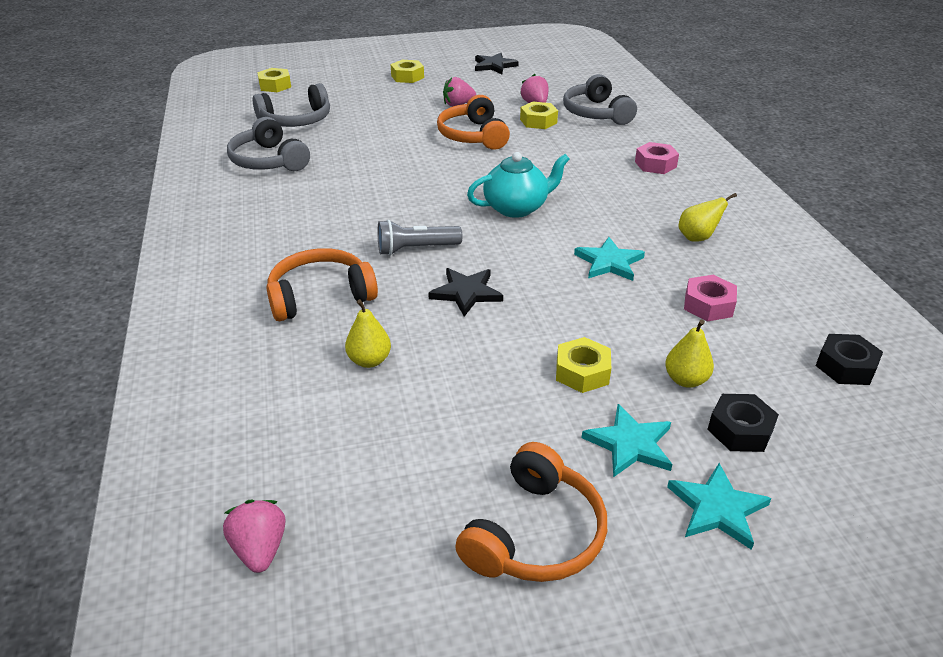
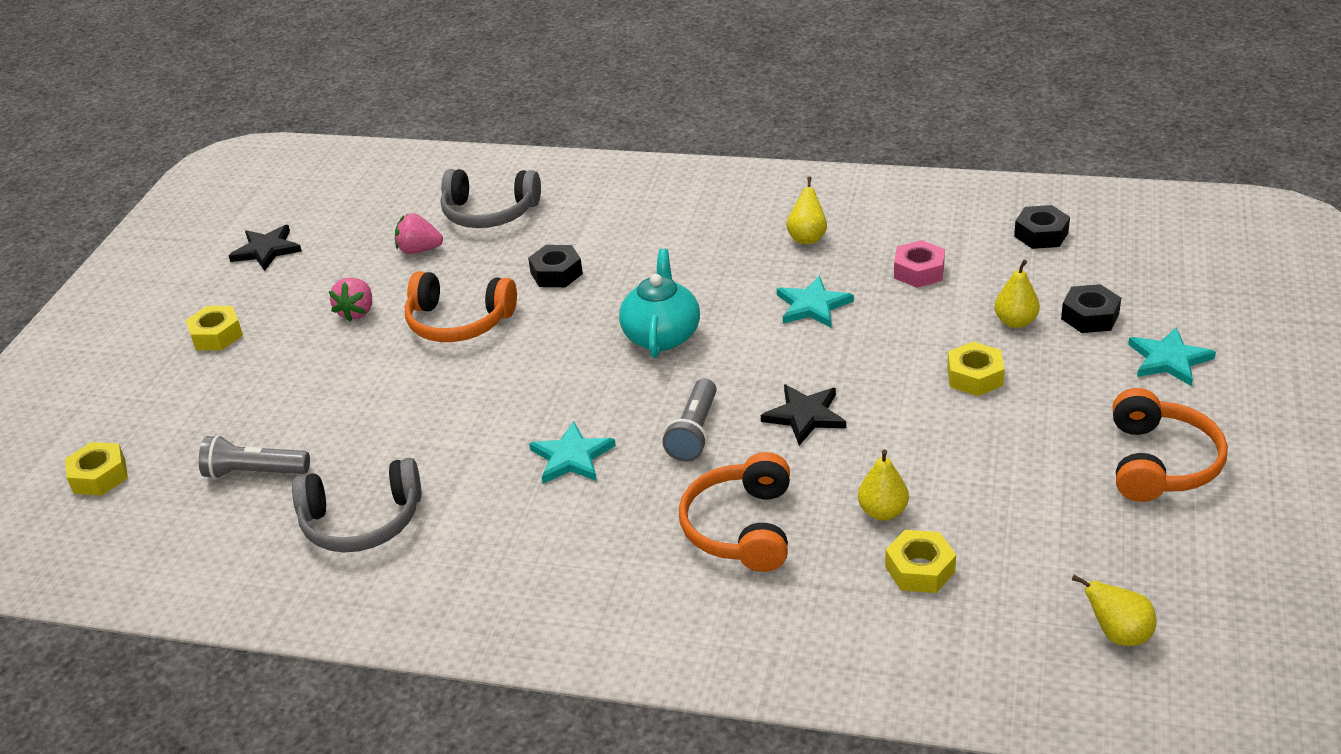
camera: 60 degrees left, 0 degrees up
pink strawberry [223,500,286,573] -> yellow pear [1072,575,1156,646]
grey headphones [253,83,330,127] -> grey flashlight [199,435,310,479]
orange headphones [455,442,607,582] -> orange headphones turned 45 degrees clockwise [1112,388,1228,502]
yellow nut [520,101,558,129] -> yellow nut moved to [885,530,956,593]
turquoise star [582,404,673,477] -> turquoise star moved to [529,421,616,484]
pink nut [635,142,679,174] -> none
none -> black nut [528,245,583,287]

